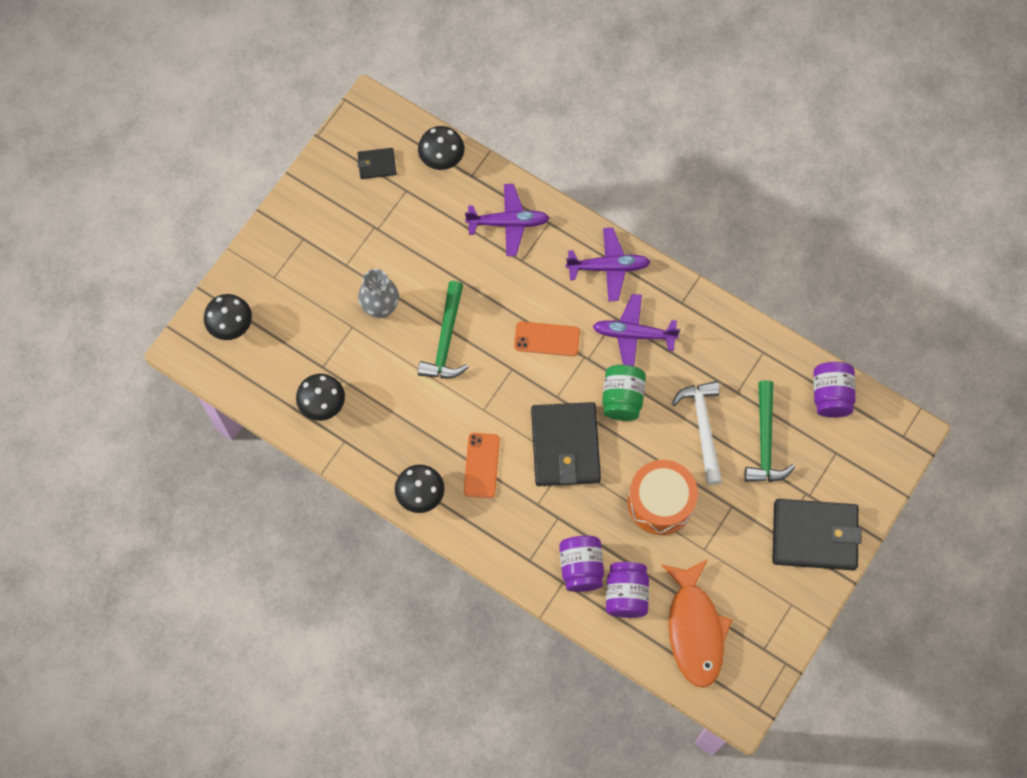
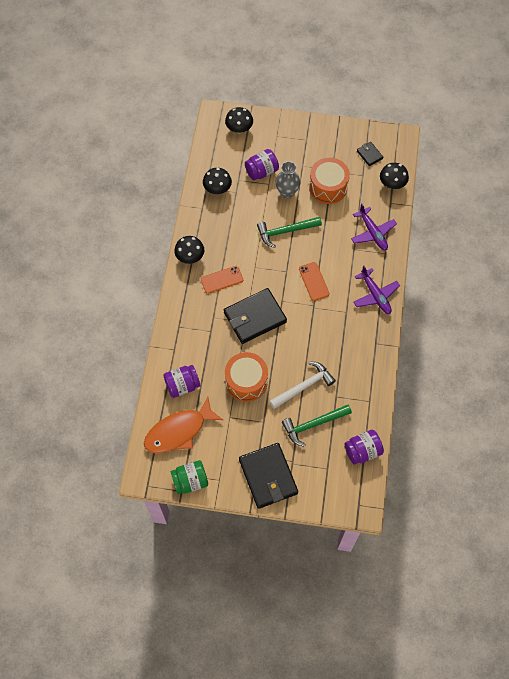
camera: 65 degrees right, 5 degrees down
purple jar [559,536,604,592] -> purple jar moved to [245,149,279,181]
purple plane [593,294,680,366] -> none
green jar [602,365,646,421] -> green jar moved to [171,460,208,494]
none -> orange drum [309,158,350,204]

